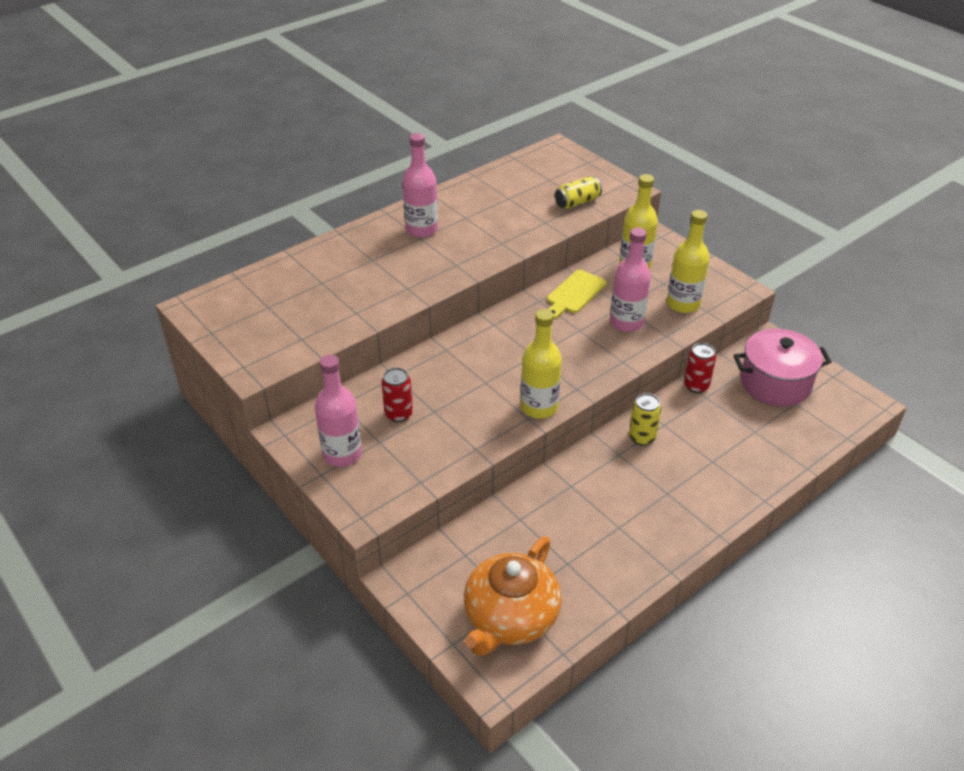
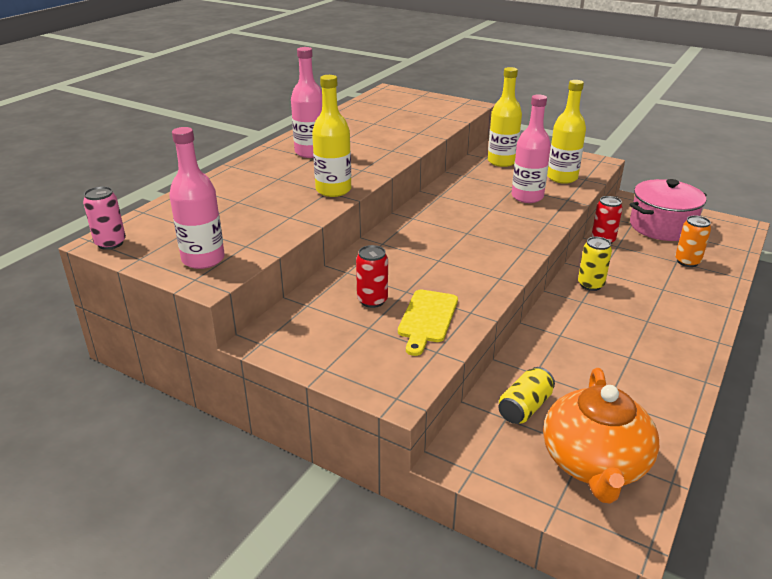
camera: 20 degrees left, 10 degrees down
pink bottle [315,355,362,467] -> pink bottle moved to [169,127,225,269]
yellow bottle [521,309,562,419] -> yellow bottle moved to [312,75,351,197]
yellow cutting board [547,270,606,319] -> yellow cutting board moved to [398,289,458,356]
yellow can [555,177,602,209] -> yellow can moved to [499,367,555,424]
none -> pink can [83,186,126,250]
none -> orange can [675,215,711,267]

